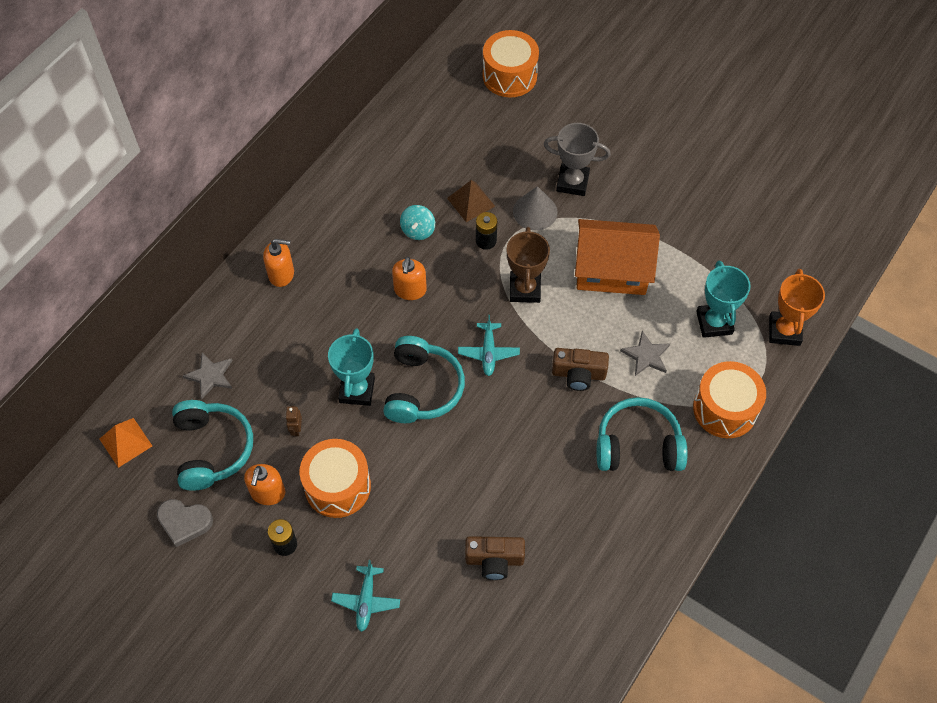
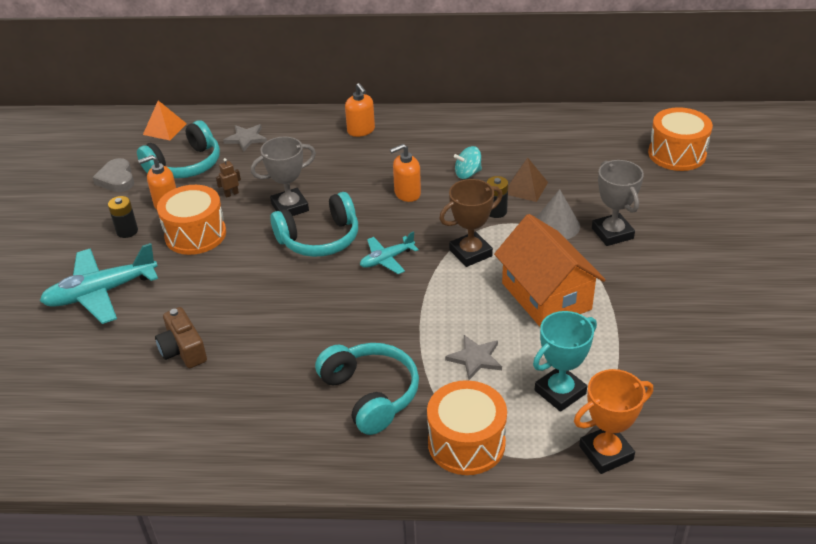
camera: 60 degrees right, 20 degrees down
turquoise trophy [328,328,375,406] -> grey trophy [251,137,316,216]
turquoise plane [331,560,400,632] -> turquoise plane [40,243,158,324], size x1.81
brown camera [552,348,609,391] -> none

